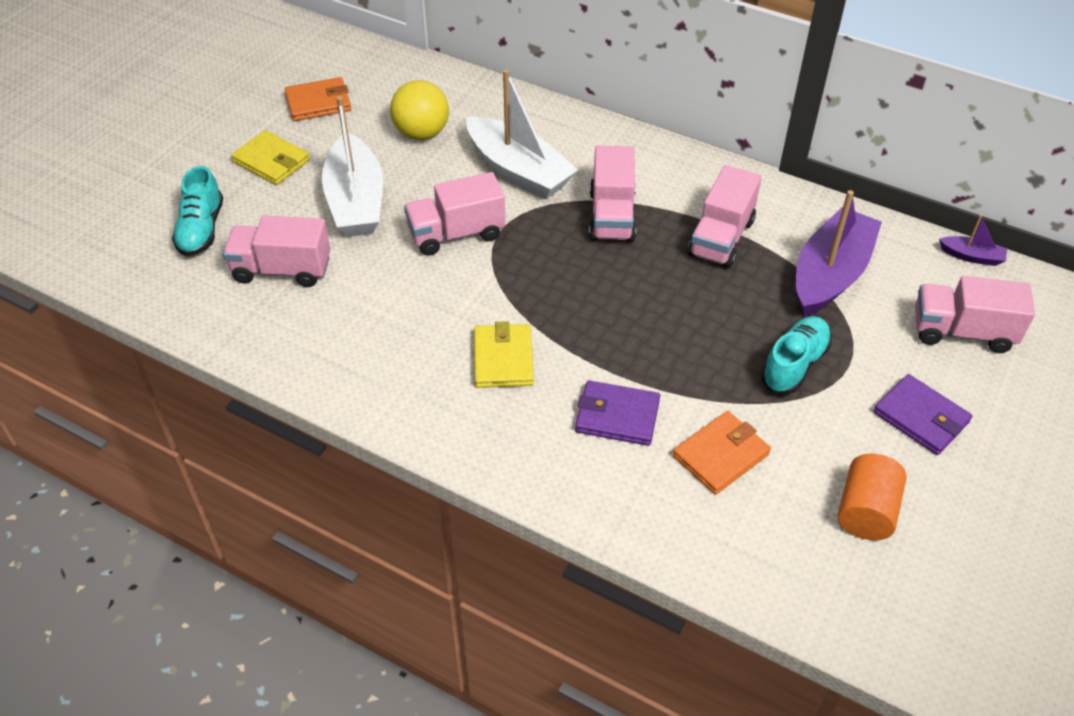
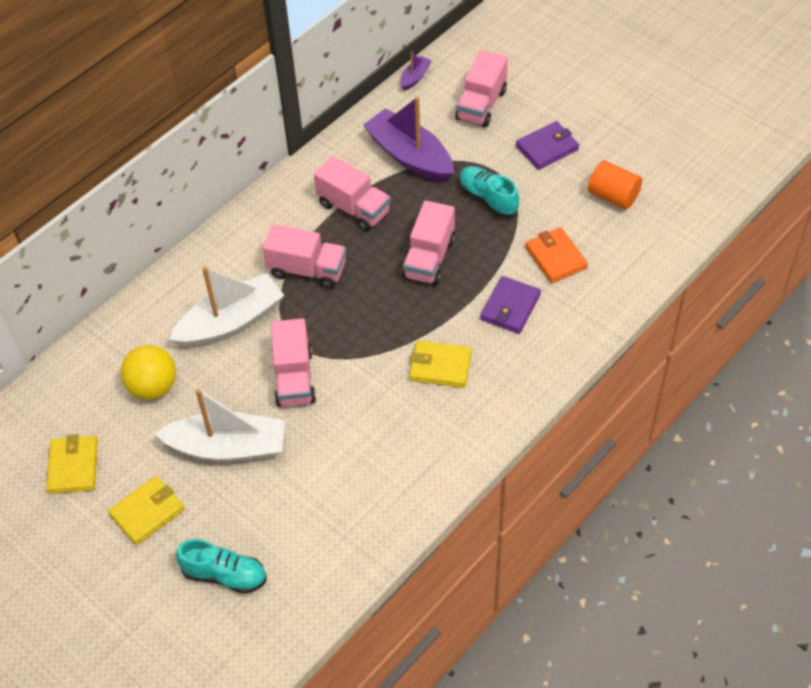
camera: 75 degrees left, 5 degrees up
pink truck [223,215,330,287] -> pink truck moved to [402,200,455,285]
orange wallet [285,77,351,121] -> yellow wallet [46,434,98,494]

